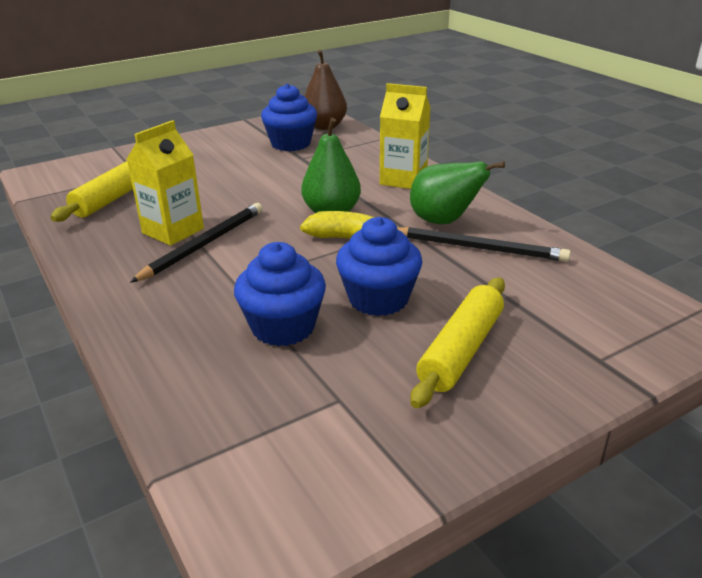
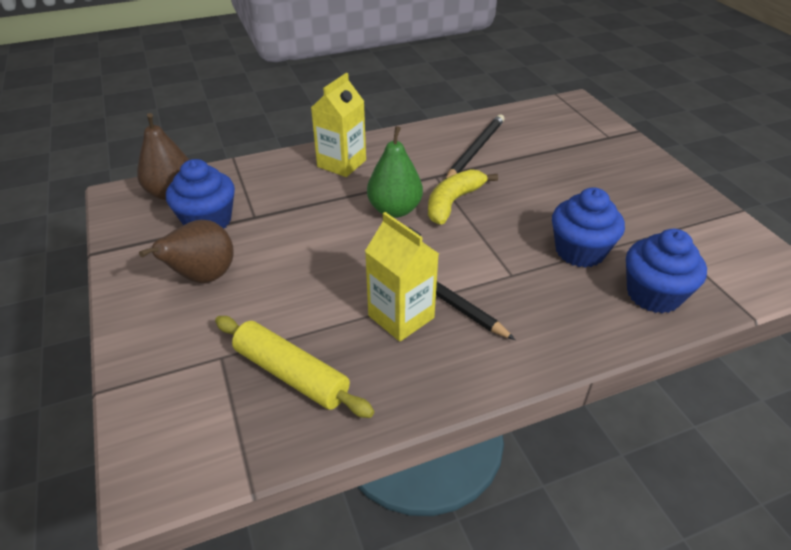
camera: 80 degrees left, 10 degrees up
blue cupcake [336,217,422,316] -> blue cupcake moved to [626,229,707,313]
green pear [410,161,505,225] -> none
yellow rolling pin [410,277,505,408] -> none
none -> brown pear [139,220,234,283]

